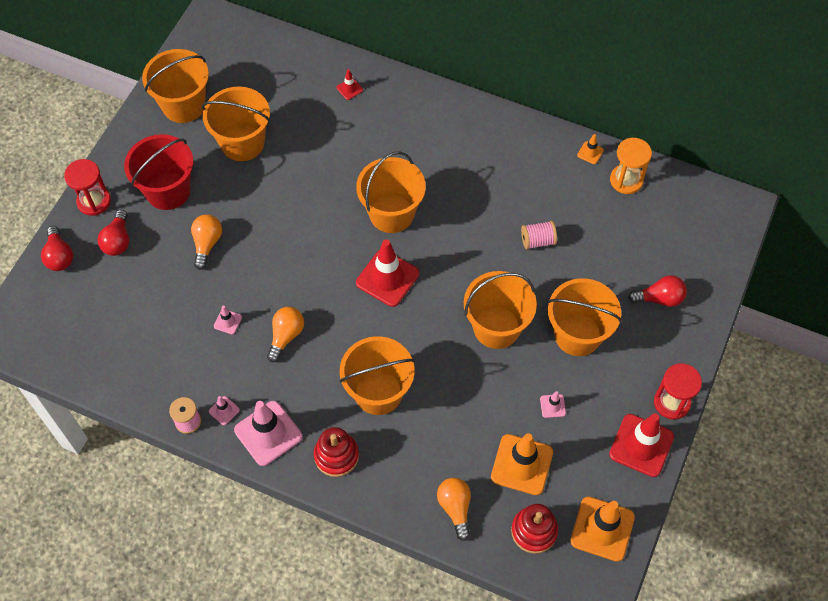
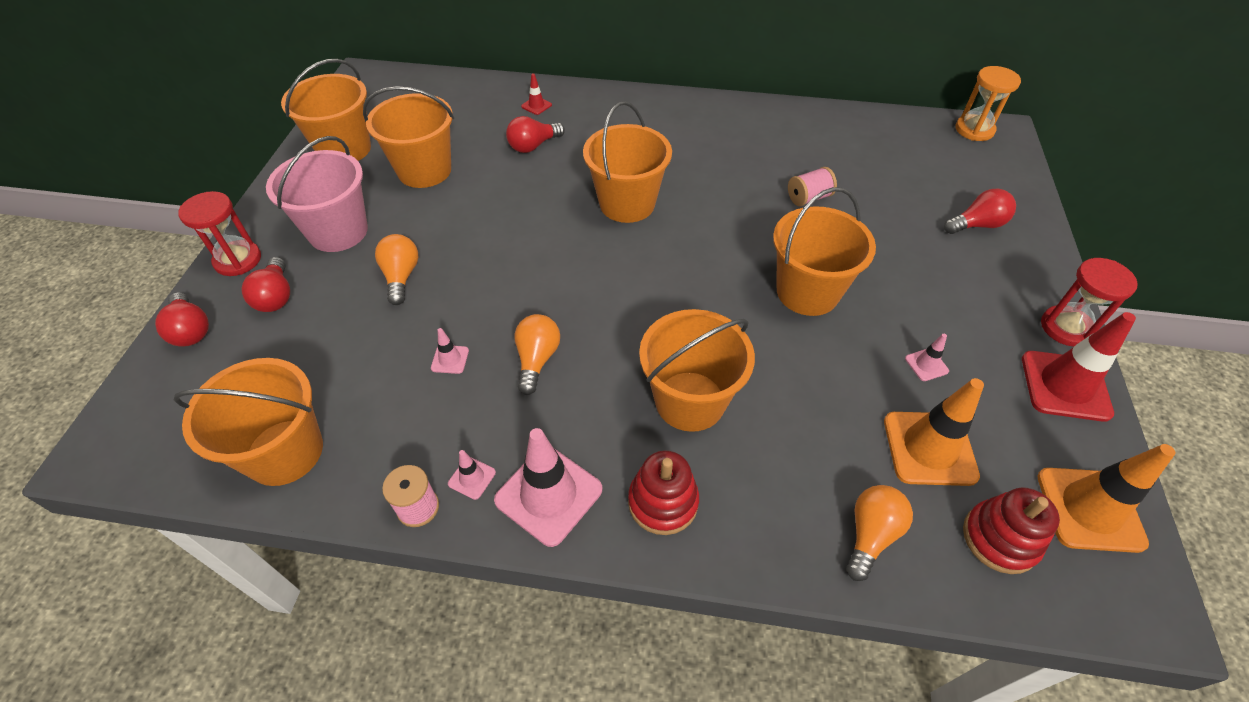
camera: 15 degrees left, 10 degrees down
red bucket [124,134,193,210] -> pink bucket [266,136,368,252]
red traffic cone [356,239,419,307] -> none
orange light bulb [437,478,471,541] -> orange light bulb turned 60 degrees clockwise [846,485,913,581]
orange bucket [547,278,622,356] -> orange bucket moved to [174,358,323,486]
orange traffic cone [577,134,604,164] -> none
orange hourglass [610,138,652,194] -> orange hourglass moved to [955,66,1021,141]
none -> red light bulb [506,116,565,153]

